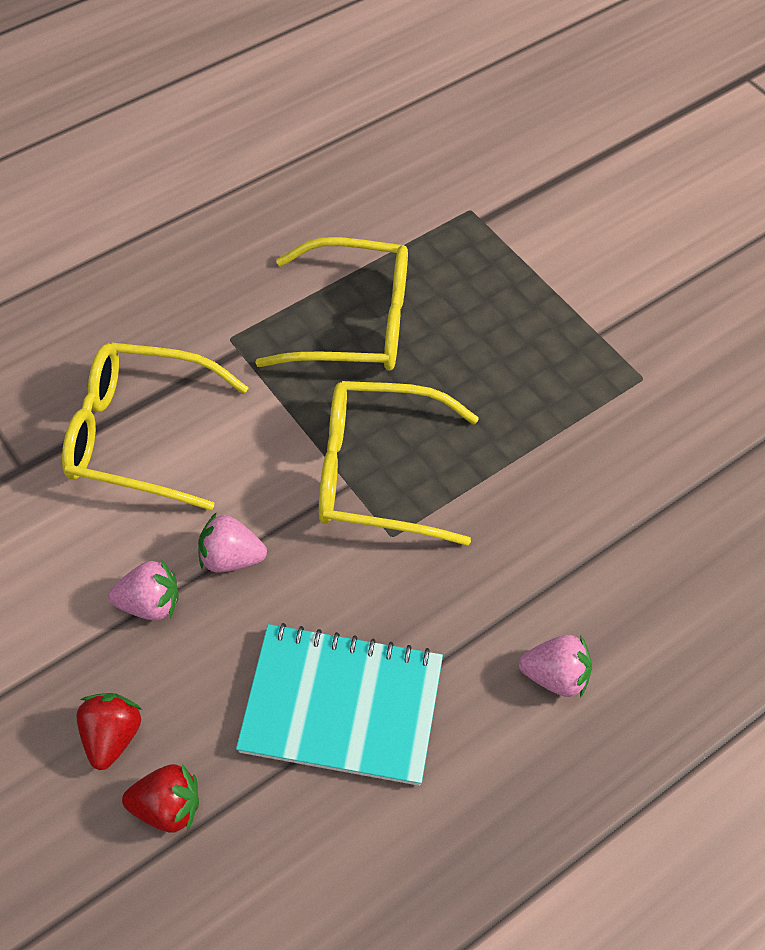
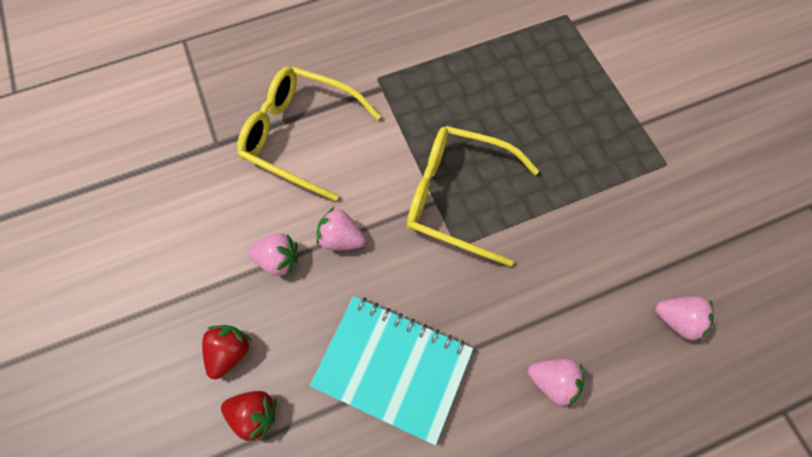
camera: 15 degrees right, 10 degrees up
yellow glasses [255,237,408,371] -> none
none -> pink strawberry [655,296,714,342]

